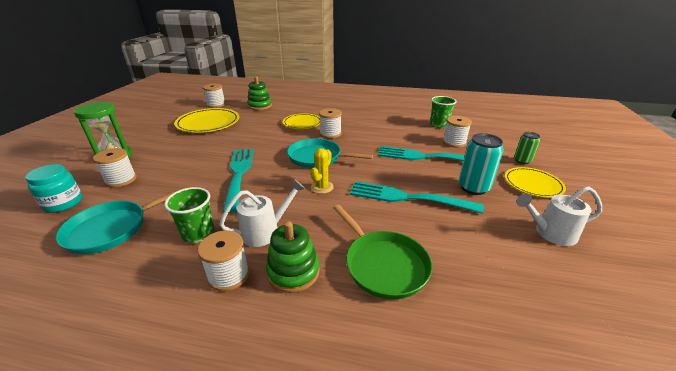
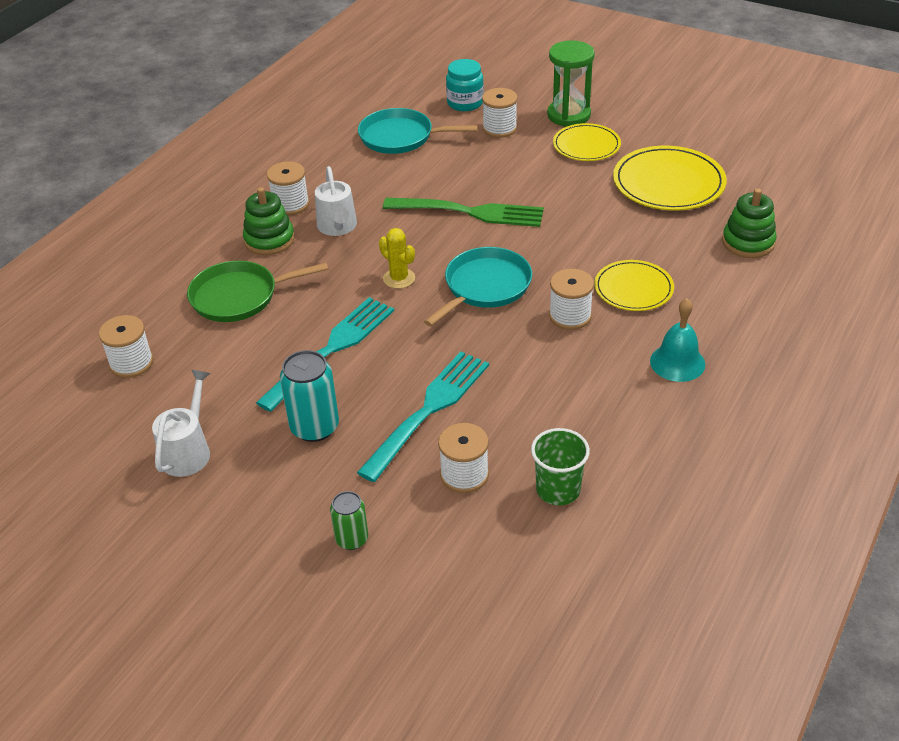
camera: 110 degrees right, 10 degrees up
turquoise pan [56,187,185,254] -> turquoise pan turned 60 degrees counterclockwise [358,108,478,154]
green cup [164,187,215,243] -> none
white spool [203,84,226,108] -> white spool moved to [99,315,154,378]
turquoise fork [223,149,254,213] -> green fork [383,198,544,227]
yellow plate [505,167,566,198] -> yellow plate moved to [553,123,621,161]
none -> turquoise bell [650,298,705,382]

